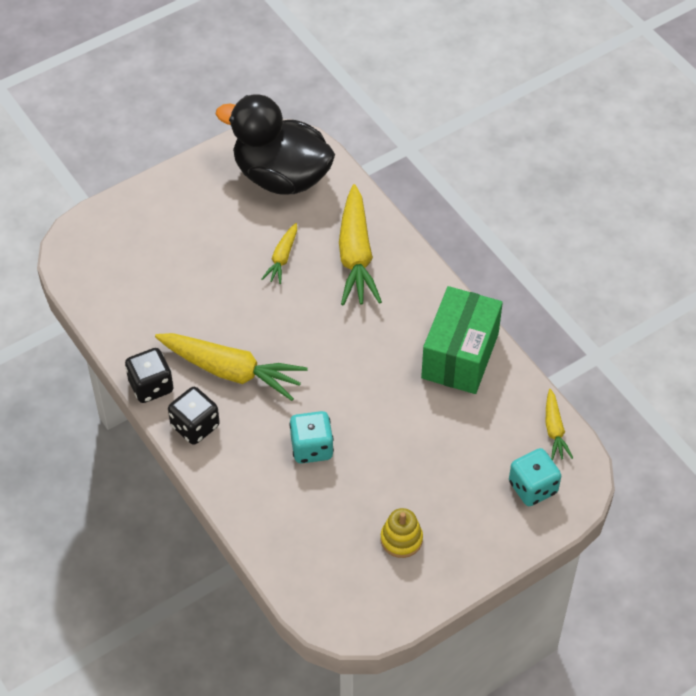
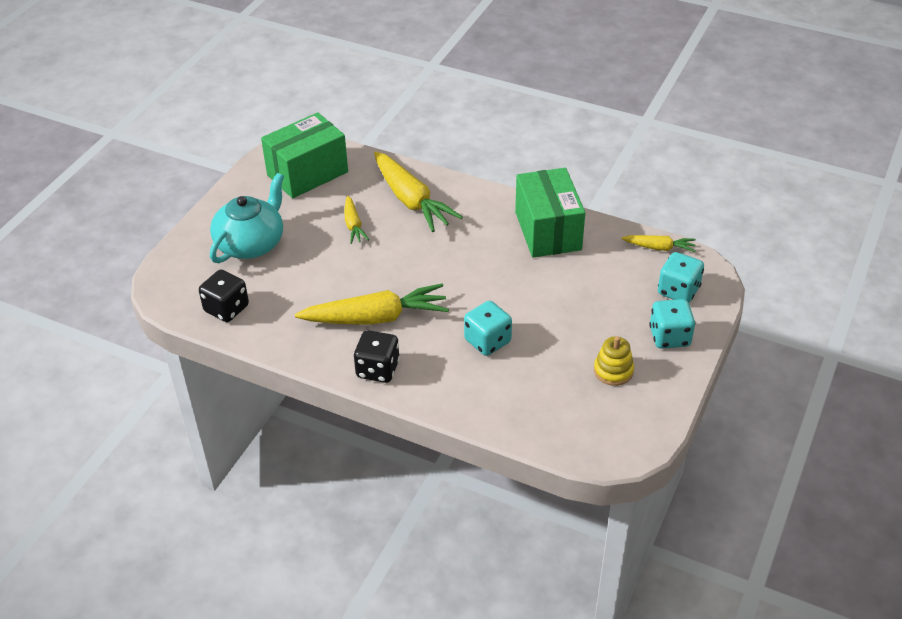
camera: 30 degrees left, 10 degrees down
black dice [125,348,173,403] -> black dice moved to [199,270,249,322]
black duck [216,94,335,195] -> green box [261,112,348,198]
yellow carrot [546,389,573,460] -> yellow carrot turned 45 degrees counterclockwise [621,235,696,252]
none -> turquoise teapot [210,173,284,263]
none -> turquoise dice [649,299,695,349]

